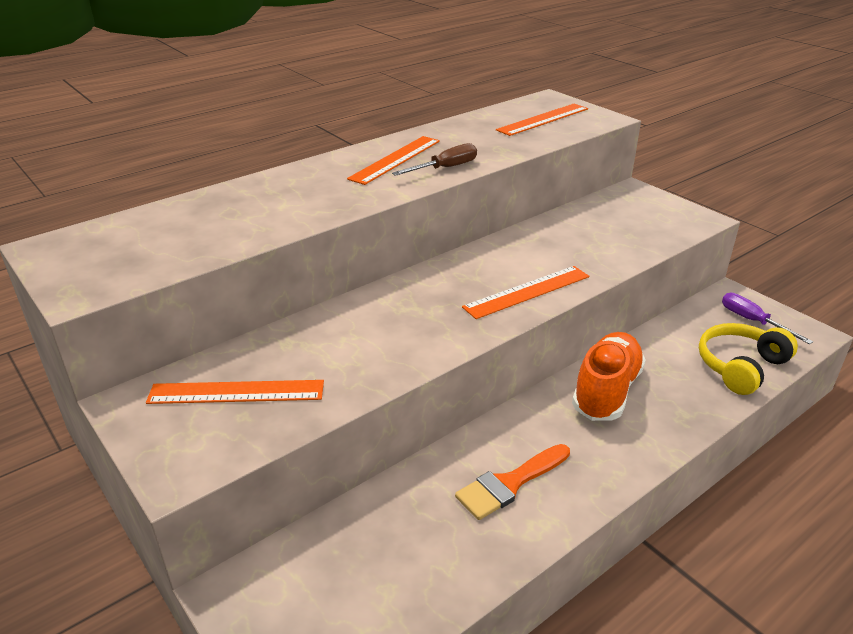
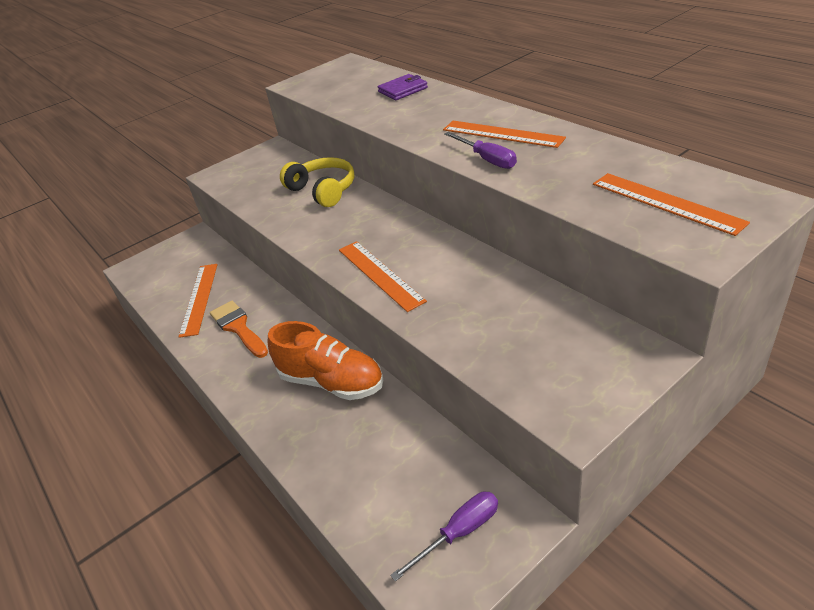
camera: 95 degrees right, 5 degrees up
orange ruler [146,380,324,404] -> orange ruler moved to [178,264,218,338]
brown screwdriver [392,143,477,176] -> purple screwdriver [444,132,517,169]
yellow headphones [699,323,798,395] -> yellow headphones moved to [280,157,354,207]
none -> purple wallet [378,74,428,100]

